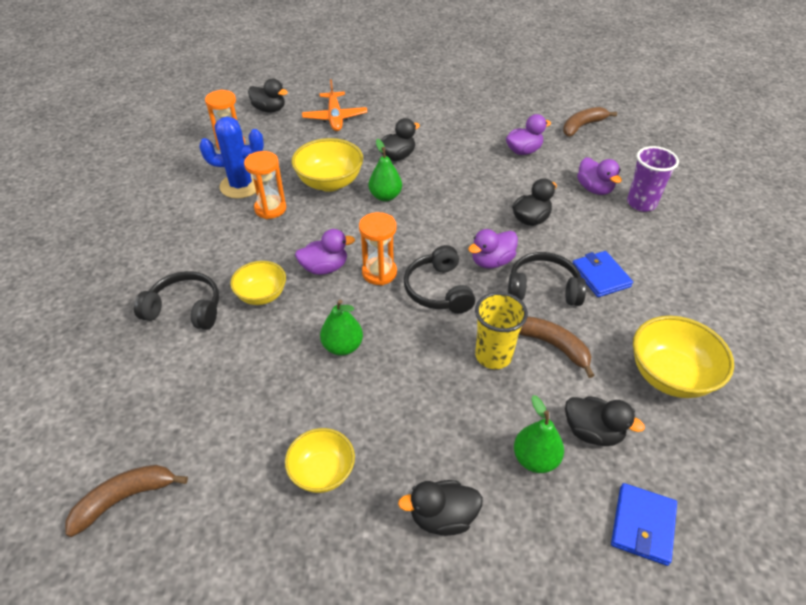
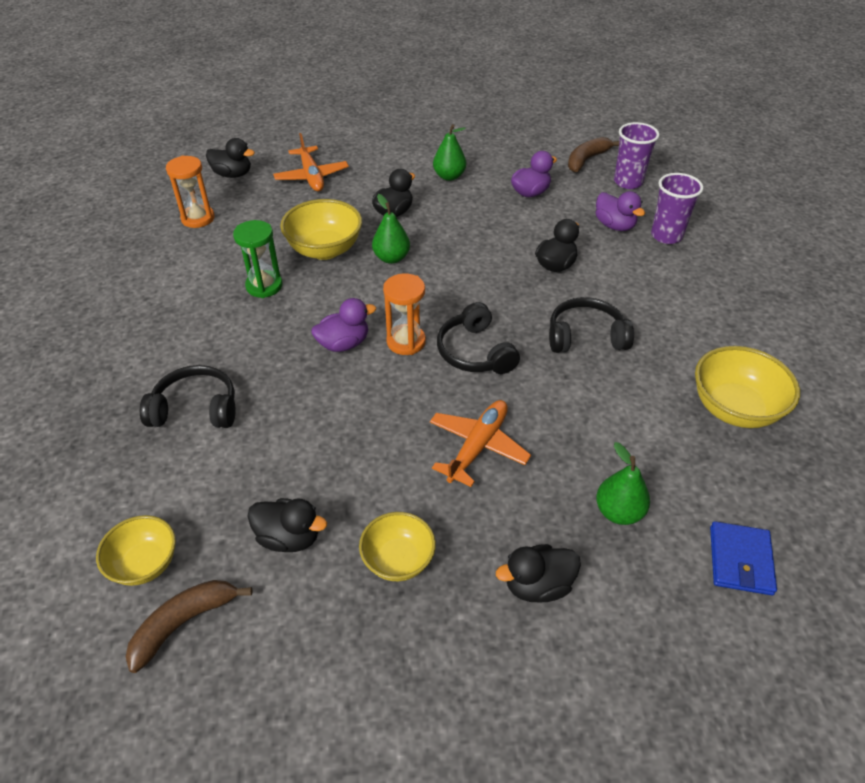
camera: 10 degrees left, 0 degrees up
blue cactus [199,117,264,199] -> none
yellow bowl [230,261,286,305] -> yellow bowl moved to [96,515,176,586]
orange hourglass [244,151,286,219] -> green hourglass [233,220,283,298]
green pear [320,300,363,356] -> green pear moved to [433,124,466,181]
purple duck [468,229,518,269] -> none
yellow cup [475,292,528,369] -> none
brown banana [519,316,594,378] -> none
black duck [565,396,645,446] -> black duck moved to [248,498,327,552]
blue wallet [573,251,633,297] -> none
none -> orange plane [430,400,531,487]
none -> purple cup [614,122,659,189]

